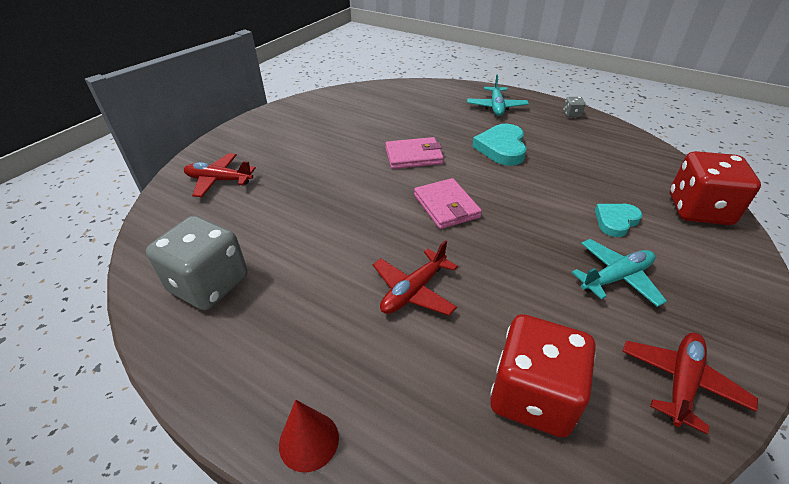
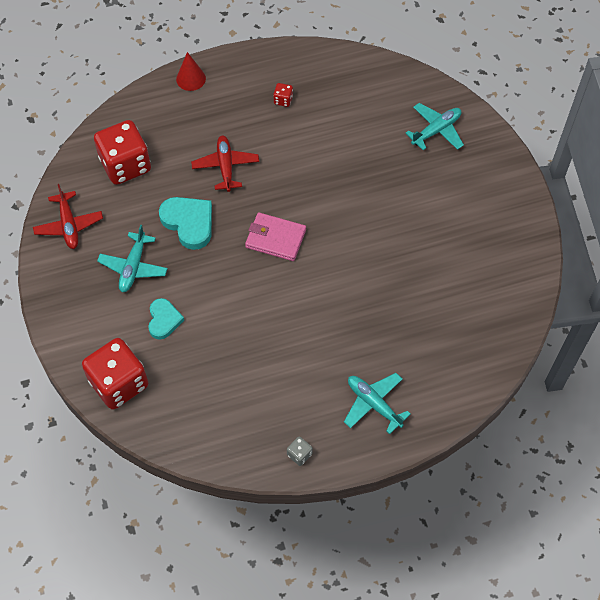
camera: 130 degrees right, 20 degrees up
grey dice [146,216,247,310] -> none
red plane [184,153,256,197] -> turquoise plane [406,103,464,150]
pink wallet [385,137,444,169] -> none
turquoise heart [472,124,527,166] -> turquoise heart moved to [159,197,212,250]
none -> red dice [273,83,293,107]

